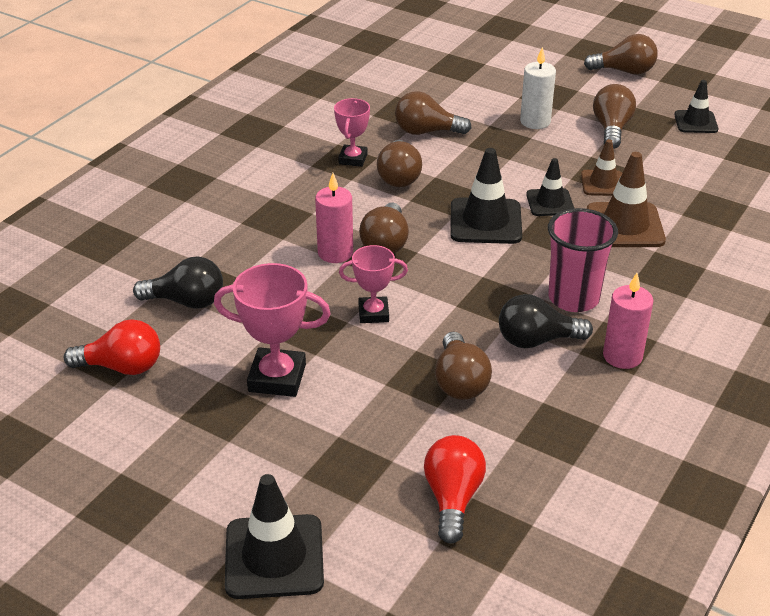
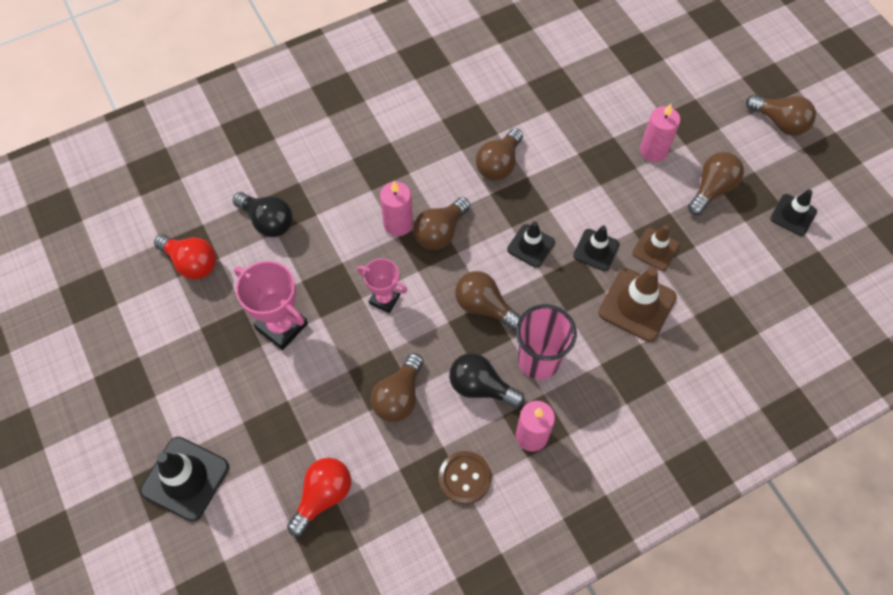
camera: 30 degrees right, 25 degrees up
pink trophy [334,98,370,167] -> none
brown light bulb [395,91,471,135] -> brown light bulb moved to [455,271,521,330]
black traffic cone [450,148,522,244] -> black traffic cone [507,221,555,268], size x0.62
white candle [520,47,556,129] -> pink candle [640,104,680,162]
none -> brown button [439,451,491,505]

